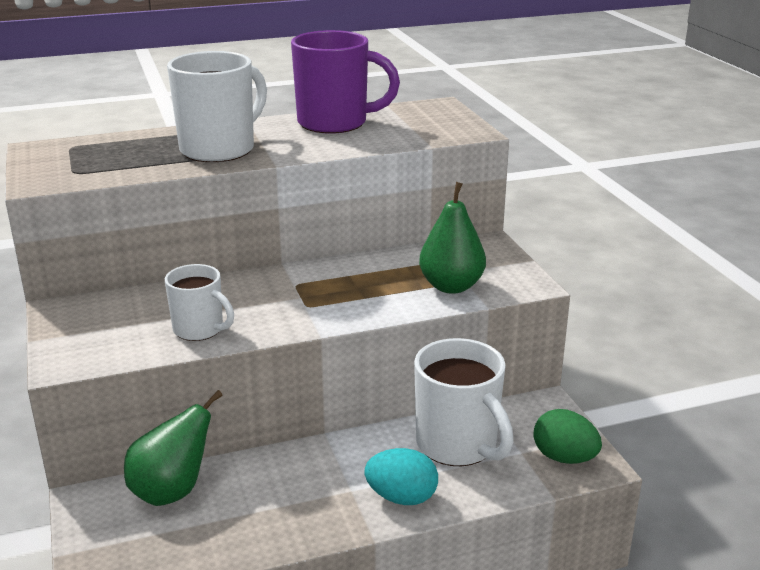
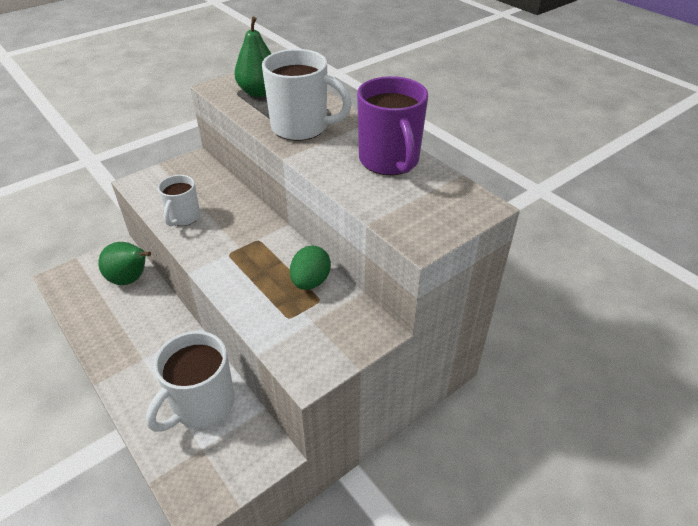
camera: 70 degrees right, 15 degrees up
turquoise egg [365,448,438,505] -> none
green pear [419,182,486,294] -> green pear moved to [234,17,271,97]
green egg [534,409,602,464] -> green egg moved to [290,245,331,290]

